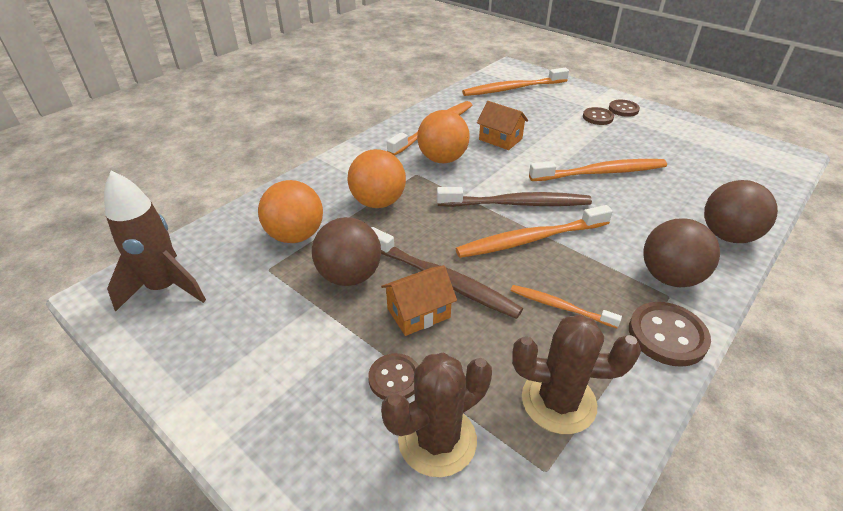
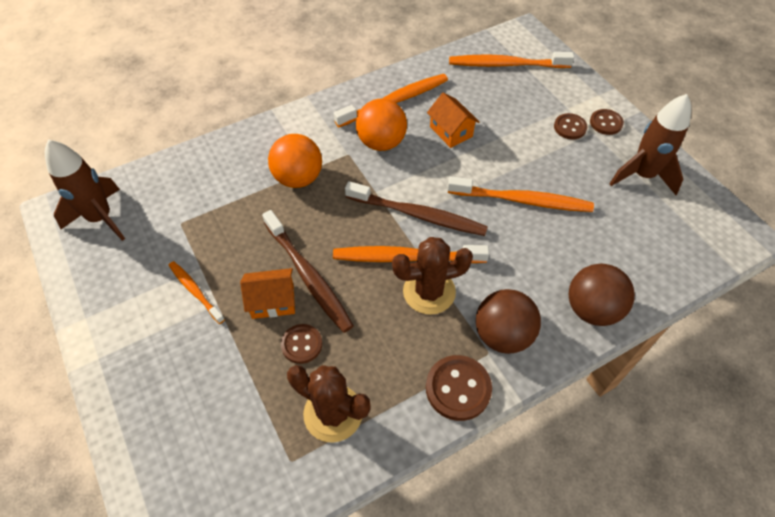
camera: 20 degrees right, 15 degrees up
orange ball [258,180,323,243] -> none
brown ball [312,217,381,286] -> none
brown button [368,353,418,400] -> brown button moved to [281,324,322,364]
brown cactus [381,353,492,477] -> brown cactus moved to [392,237,473,315]
orange toothbrush [510,285,622,328] -> orange toothbrush moved to [169,261,225,324]
none -> brown rocket [610,94,691,195]

